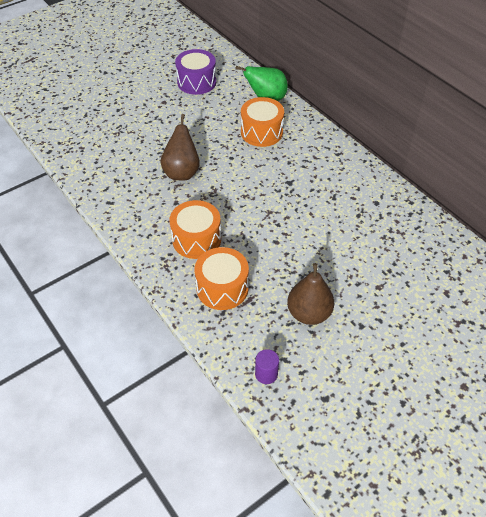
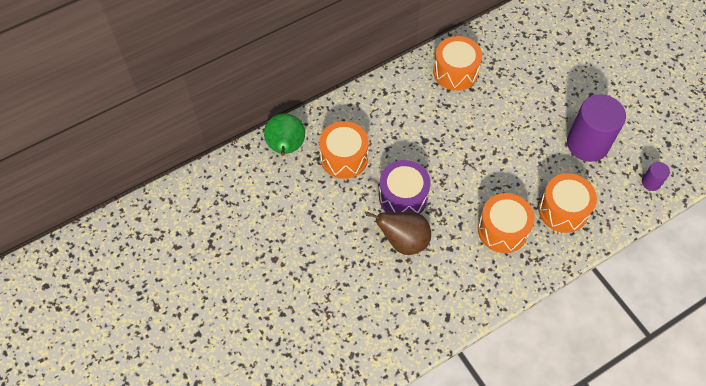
camera: 85 degrees left, 10 degrees up
purple drum [175,49,216,95] -> purple drum moved to [379,160,431,214]
brown pear [287,263,334,325] -> purple cylinder [567,94,626,162]
none -> orange drum [433,36,482,91]

